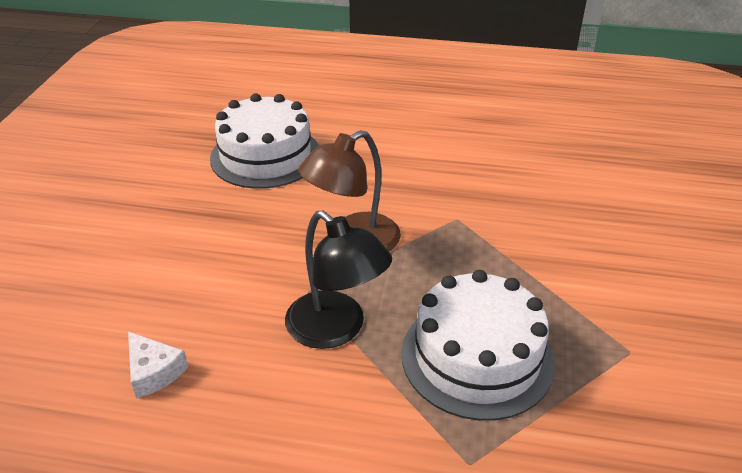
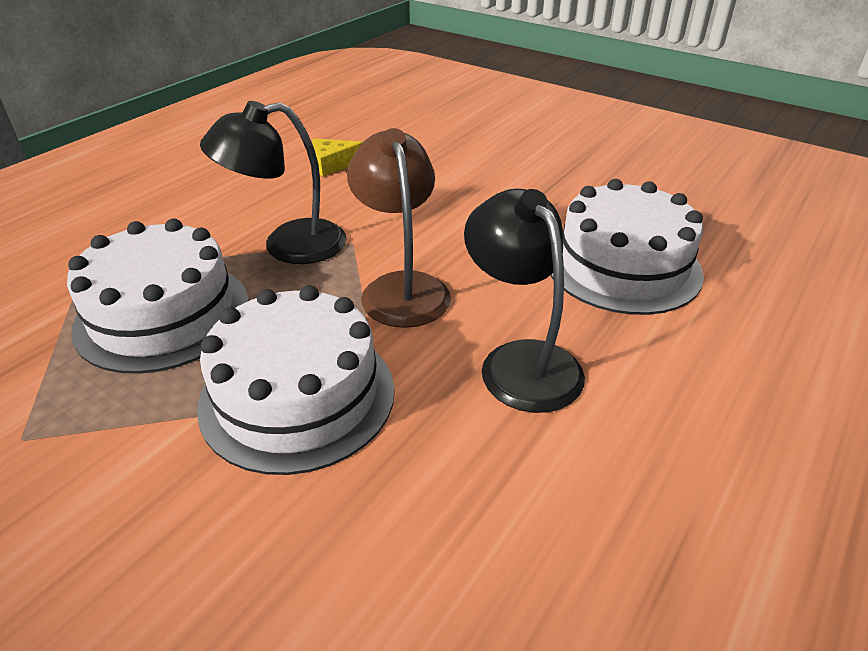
camera: 115 degrees right, 0 degrees up
white cheese [128,332,188,398] -> yellow cheese [312,138,363,177]
none -> white cake [197,285,395,475]
none -> black lamp [464,189,585,413]

